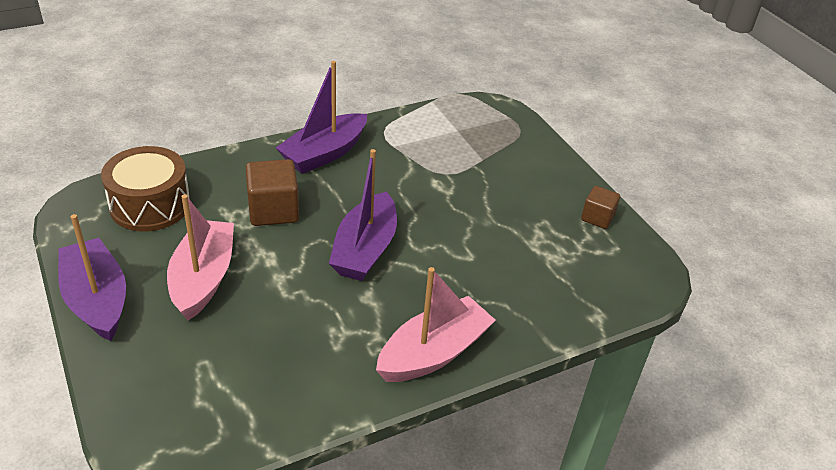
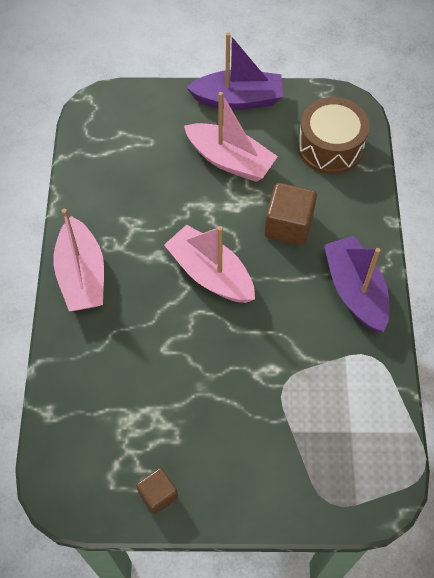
camera: 120 degrees right, 20 degrees up
purple boat [329,149,397,281] -> pink boat [164,225,255,303]

